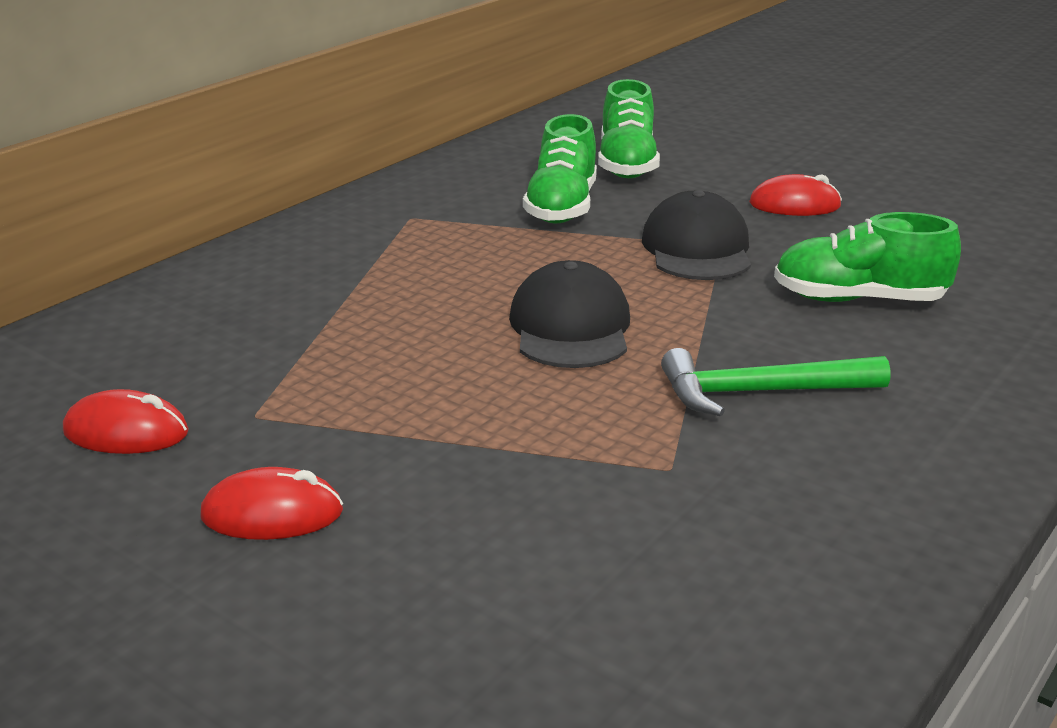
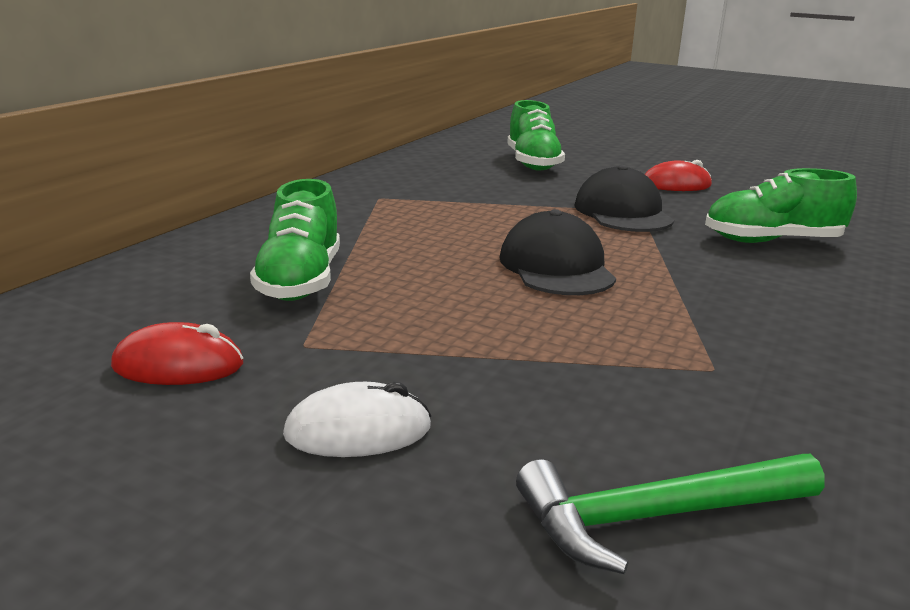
camera: 10 degrees left, 5 degrees down
red mouse [200,467,343,540] -> white mouse [283,382,431,457]
green shoe [523,114,597,223] -> green shoe moved to [250,179,340,301]
green hammer [661,348,891,416] -> green hammer moved to [516,454,825,574]

